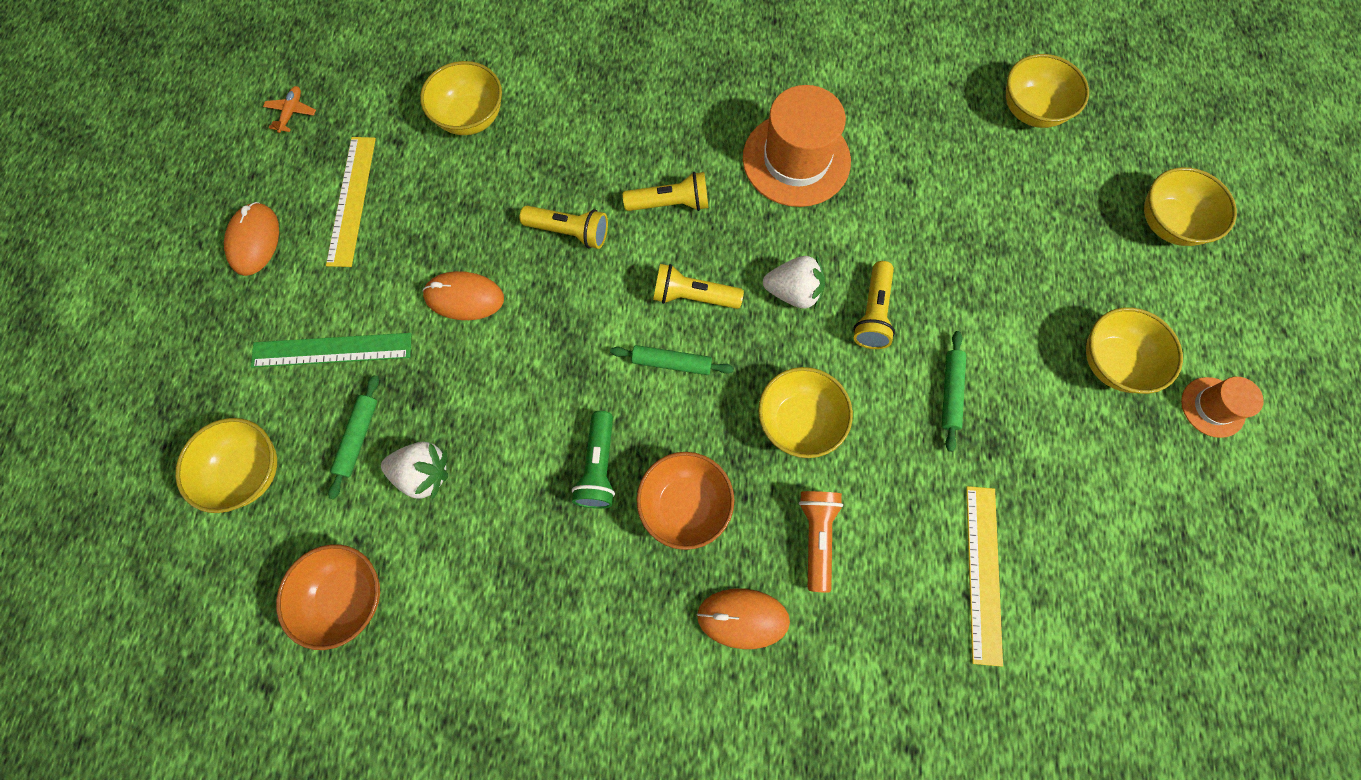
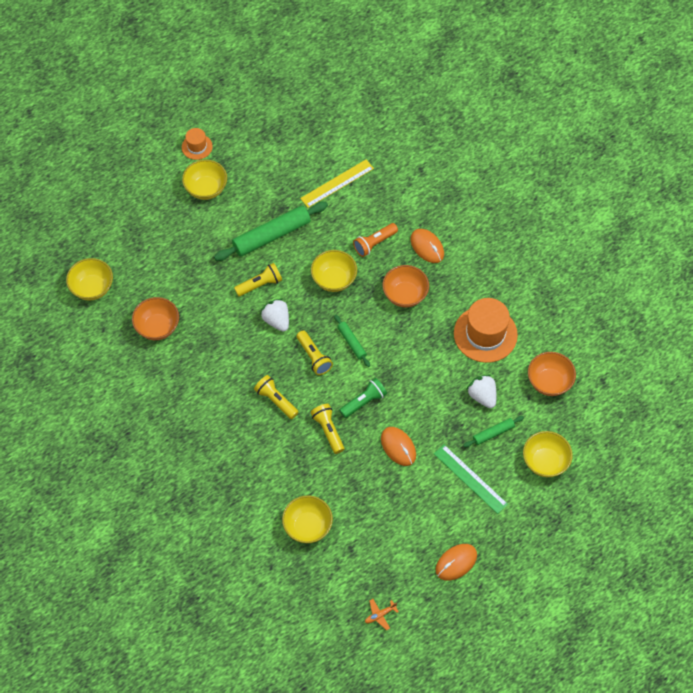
camera: 130 degrees left, 10 degrees down
yellow ruler [326,137,376,267] -> none
green flashlight [572,411,615,508] -> green flashlight moved to [339,378,387,418]
orange hat [743,85,851,207] -> orange hat moved to [454,298,518,363]
green rolling pin [942,331,966,452] -> green rolling pin [214,201,328,261], size x1.98
yellow bowl [1144,167,1237,246] -> none
none -> orange bowl [132,297,179,340]

